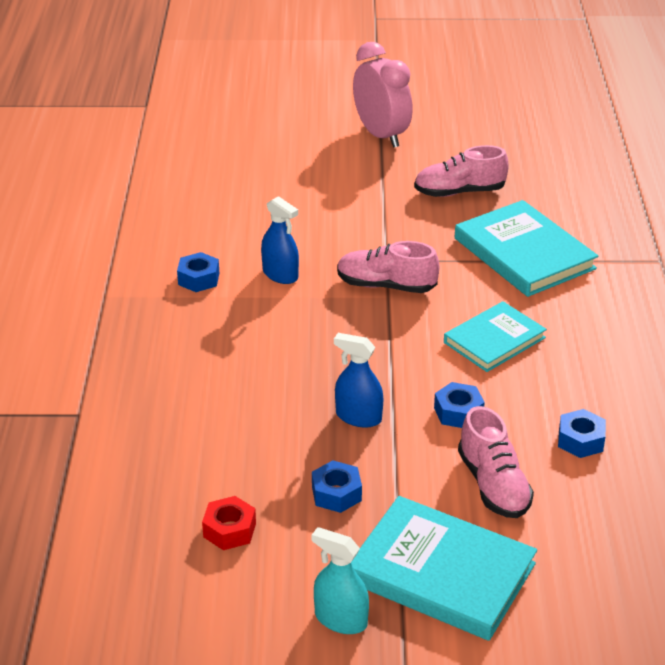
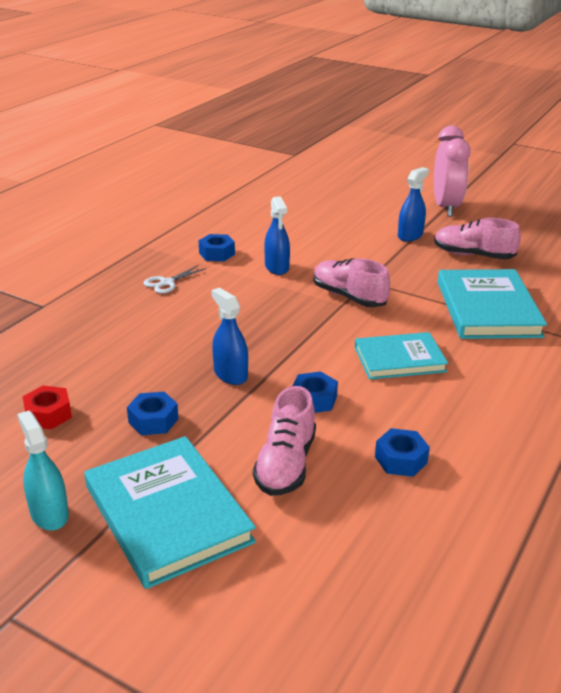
camera: 30 degrees right, 5 degrees down
none -> white scissors [144,265,206,293]
none -> blue spray bottle [398,167,429,242]

